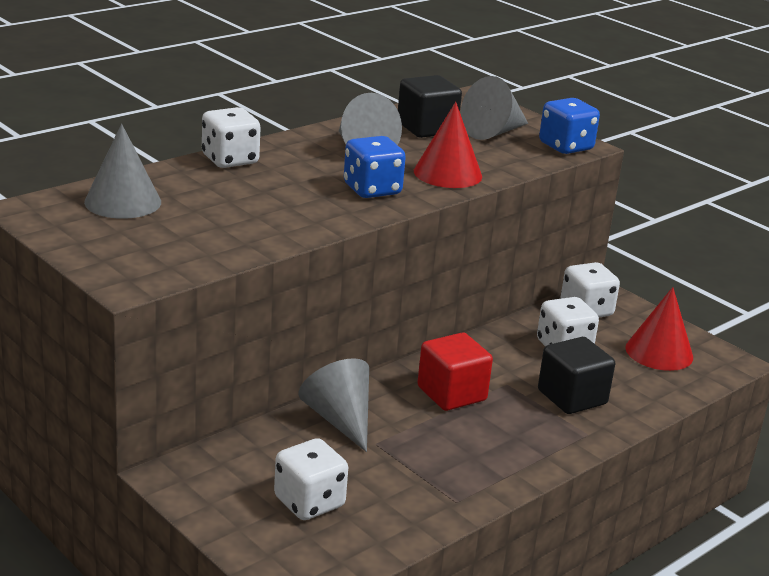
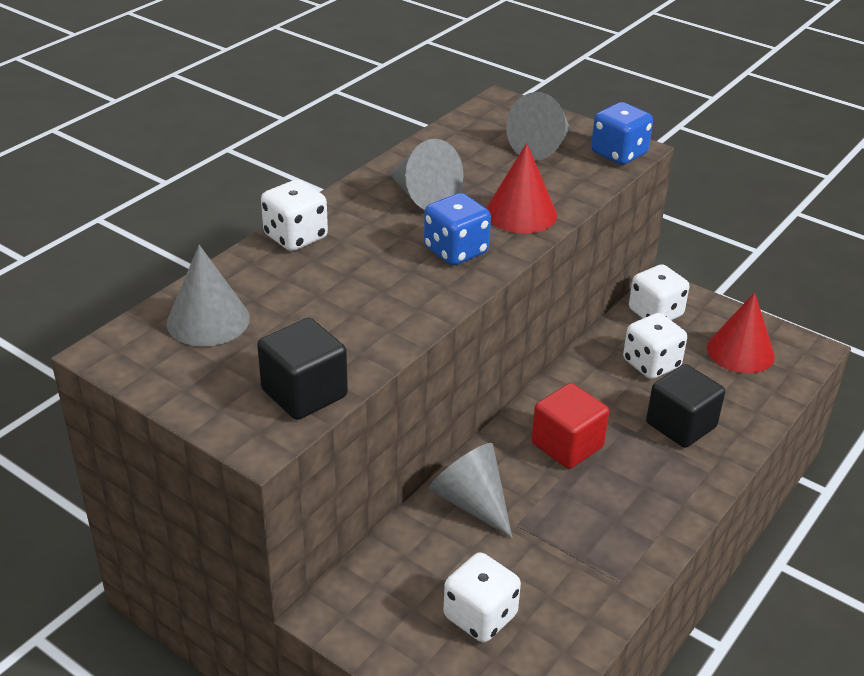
camera: 10 degrees left, 10 degrees up
black cube [398,75,462,138] -> black cube moved to [257,318,348,420]

